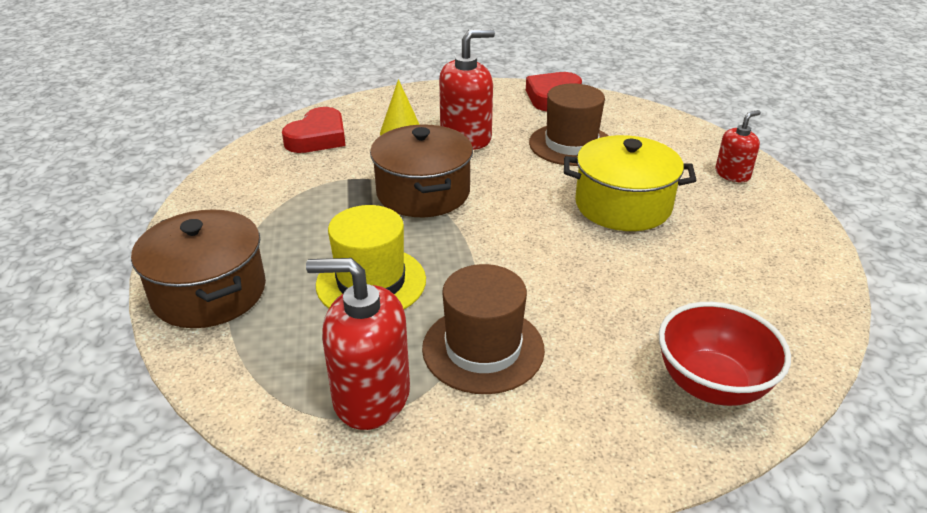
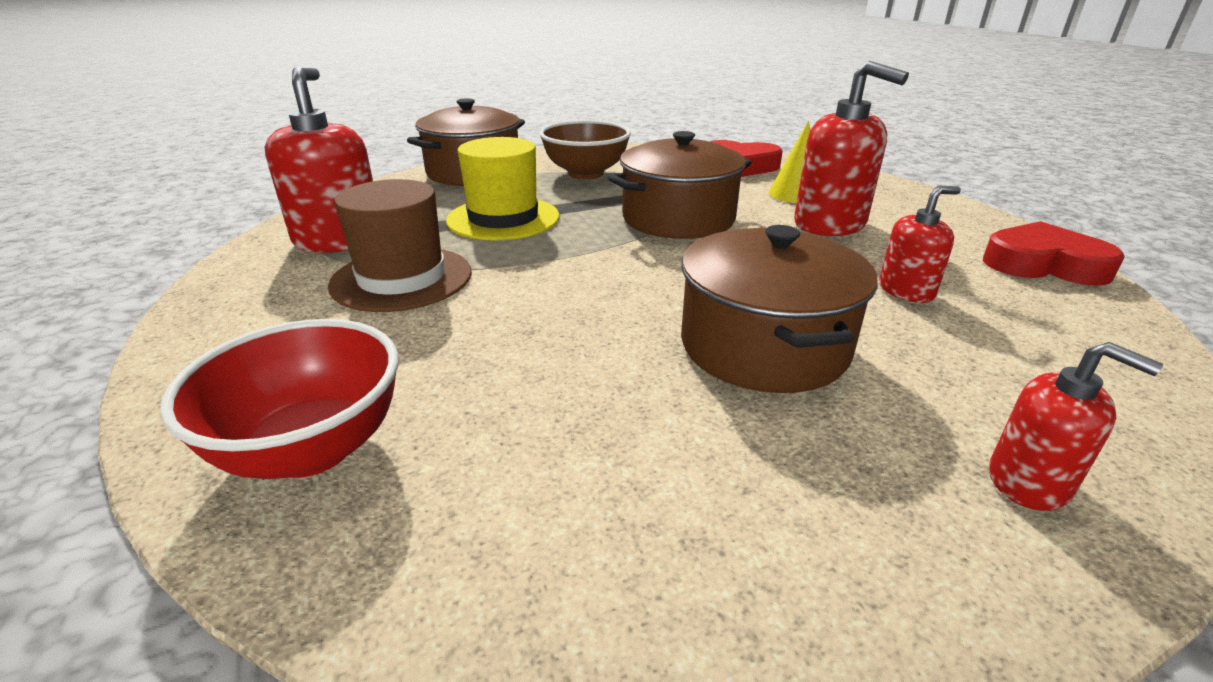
camera: 75 degrees right, 5 degrees down
brown hat [529,83,608,166] -> red soap dispenser [879,186,961,303]
yellow pot [564,135,697,231] -> brown pot [681,225,878,393]
none -> brown bowl [539,120,631,179]

